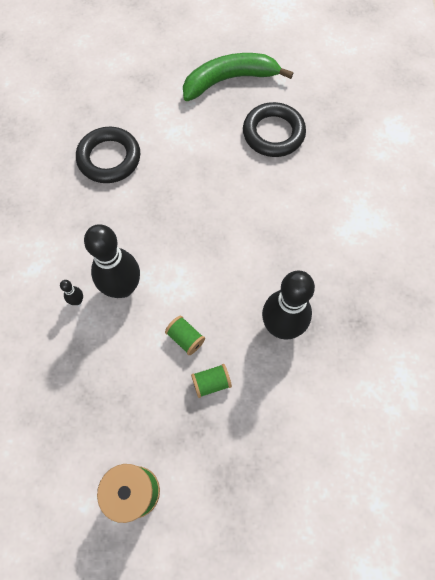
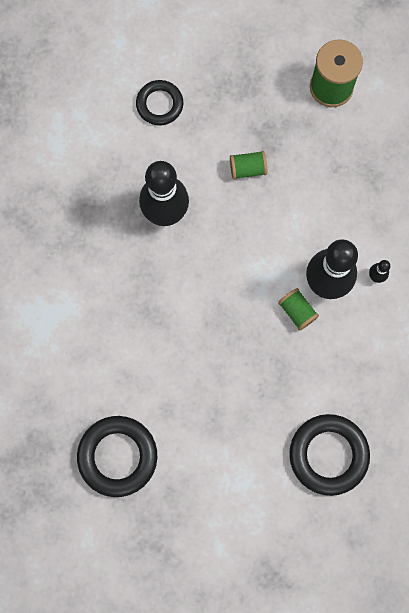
camera: 170 degrees left, 10 degrees up
green spool [165,316,205,355] -> green spool moved to [278,288,319,331]
green banana [183,53,293,101] -> none
none -> black ring [136,80,183,126]

